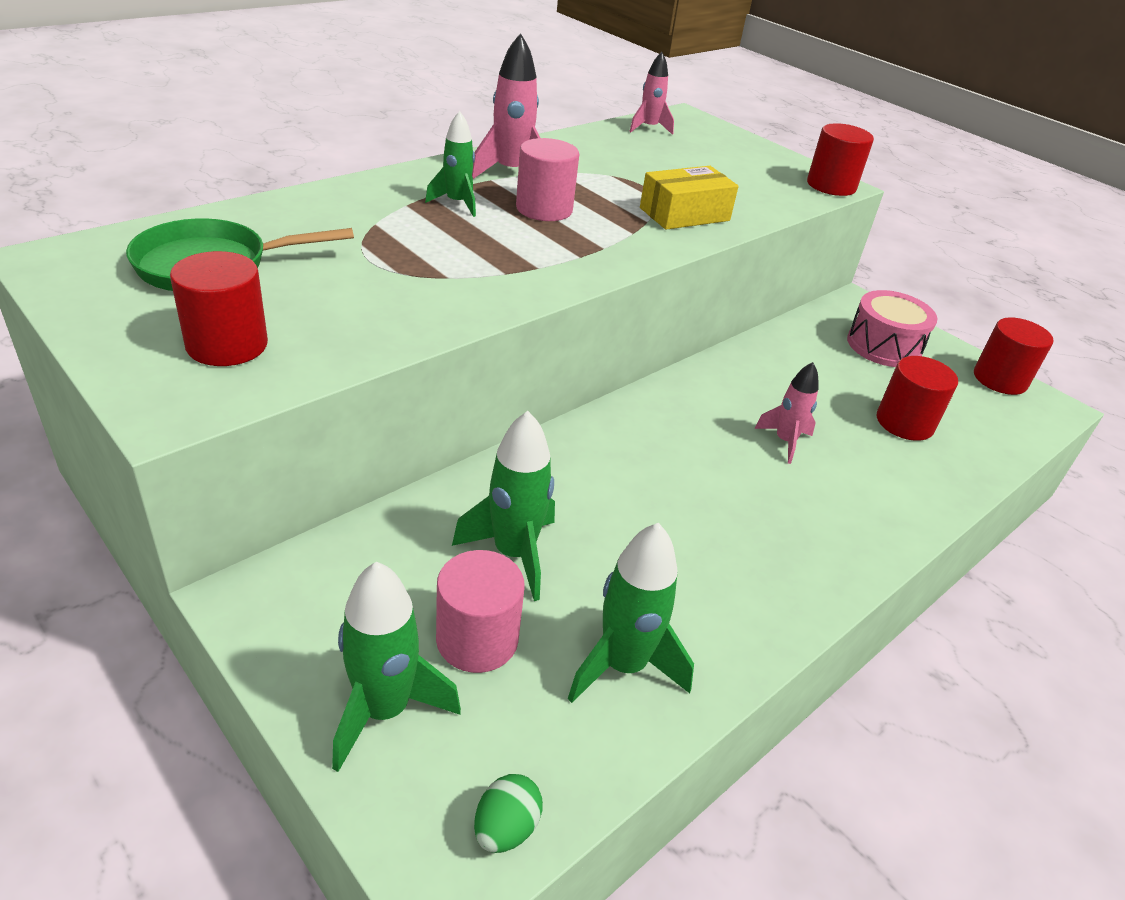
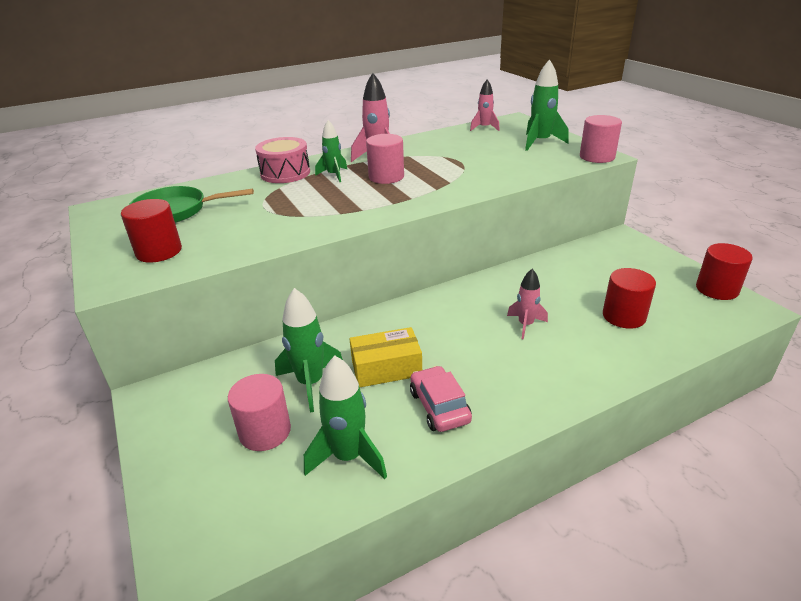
camera: 20 degrees right, 5 degrees down
green rocket [332,561,461,772] -> green rocket moved to [525,59,569,151]
green egg [474,774,543,853] -> none
yellow box [640,166,739,230] -> yellow box moved to [350,327,422,387]
red cylinder [807,123,874,196] -> pink cylinder [580,115,622,163]
pink drum [847,290,938,367] -> pink drum moved to [255,137,310,183]
none -> pink car [410,366,472,432]

